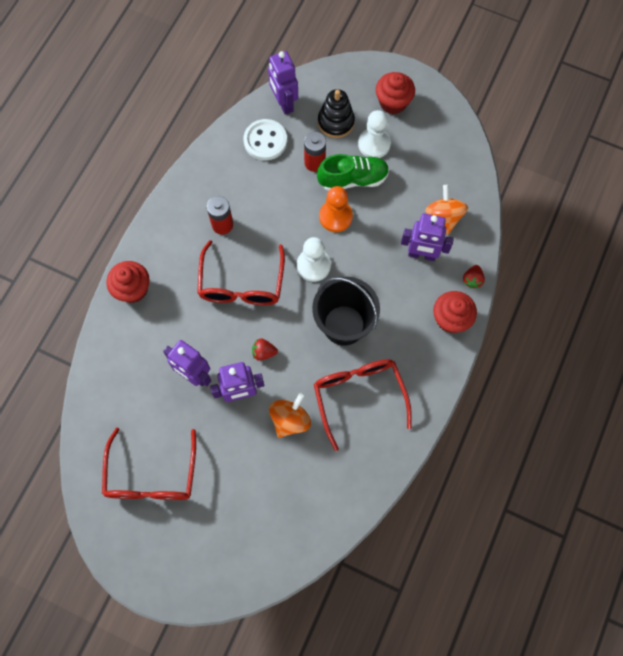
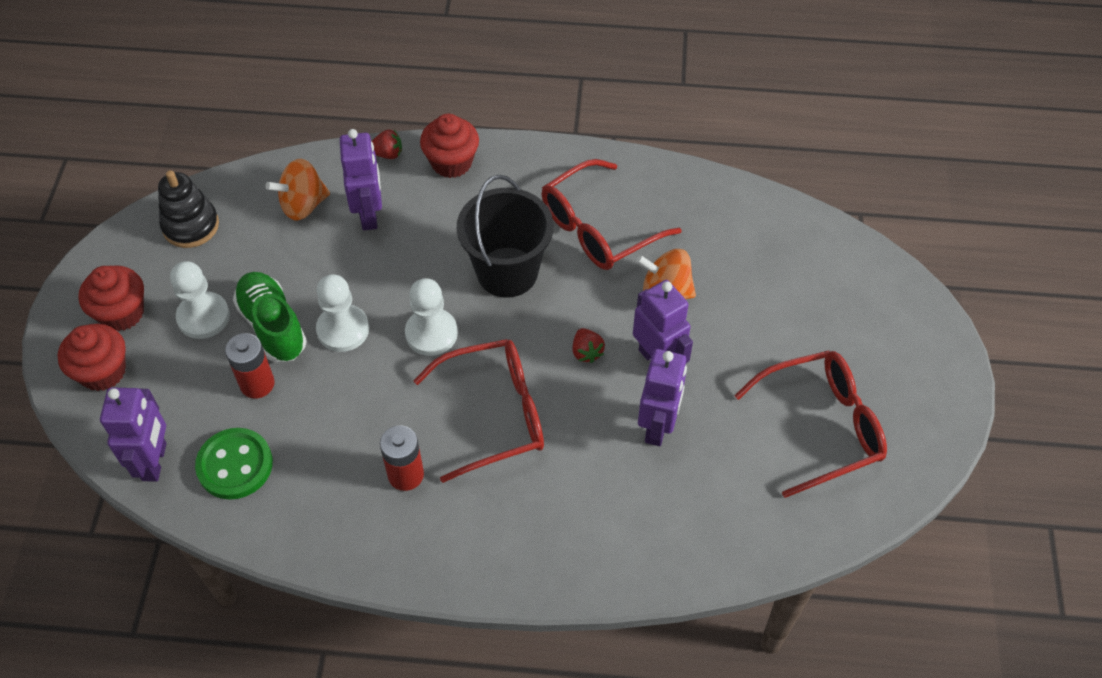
camera: 110 degrees left, 15 degrees down
red cupcake [106,261,150,303] -> red cupcake moved to [58,324,126,391]
white button [243,119,287,160] -> green button [195,428,273,500]
purple robot [268,51,298,115] -> purple robot turned 45 degrees counterclockwise [100,387,167,482]
black stacking toy [318,89,355,138] -> black stacking toy moved to [158,170,219,248]
orange pawn [319,186,353,232] -> white pawn [316,275,369,352]

